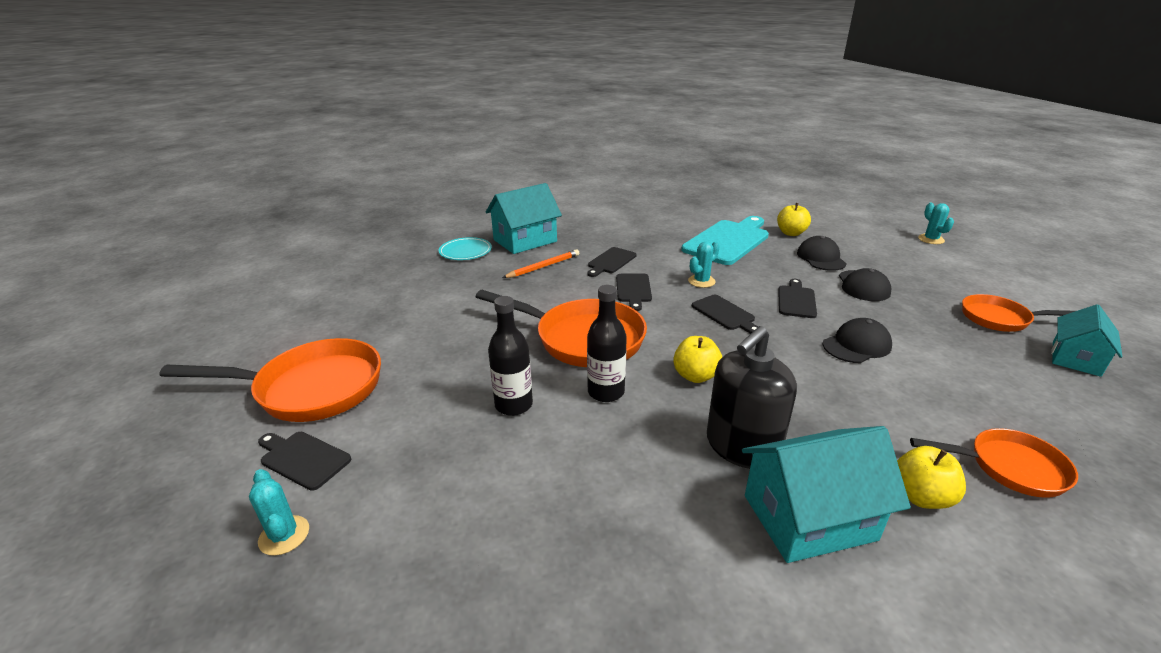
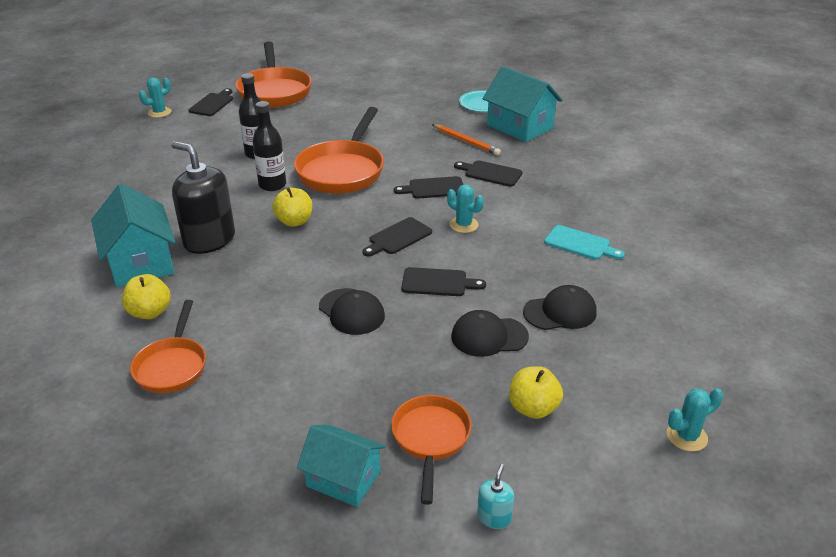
camera: 80 degrees right, 5 degrees up
turquoise cutting board [681,216,769,265] -> turquoise cutting board [544,225,625,260], size x0.52
yellow apple [777,203,811,236] -> yellow apple moved to [509,366,563,419]
none -> turquoise soap dispenser [477,464,514,529]

